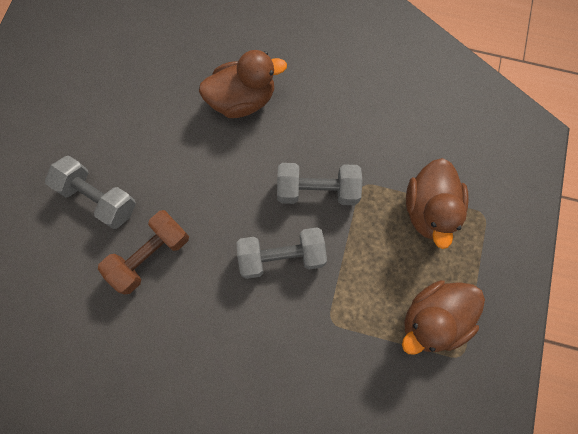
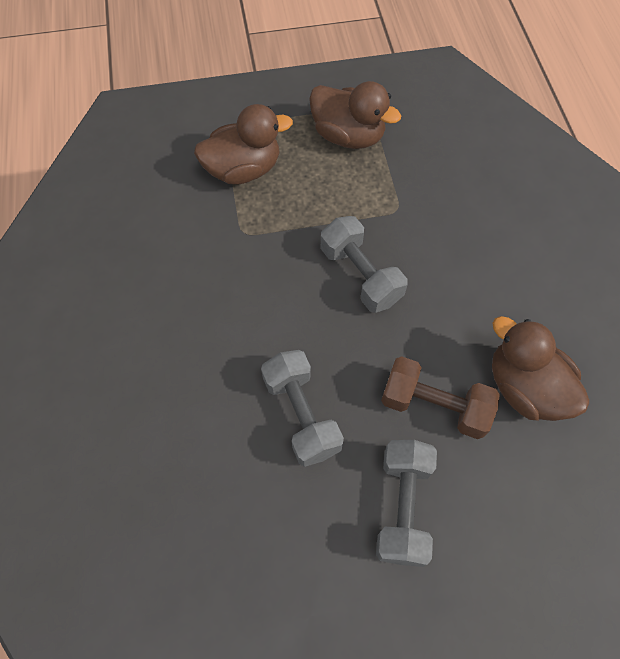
camera: 115 degrees left, 10 degrees down
brown duck [199,50,287,118] -> brown duck moved to [492,316,589,421]
grey dumbbell [277,163,363,205] -> grey dumbbell moved to [261,350,344,467]

